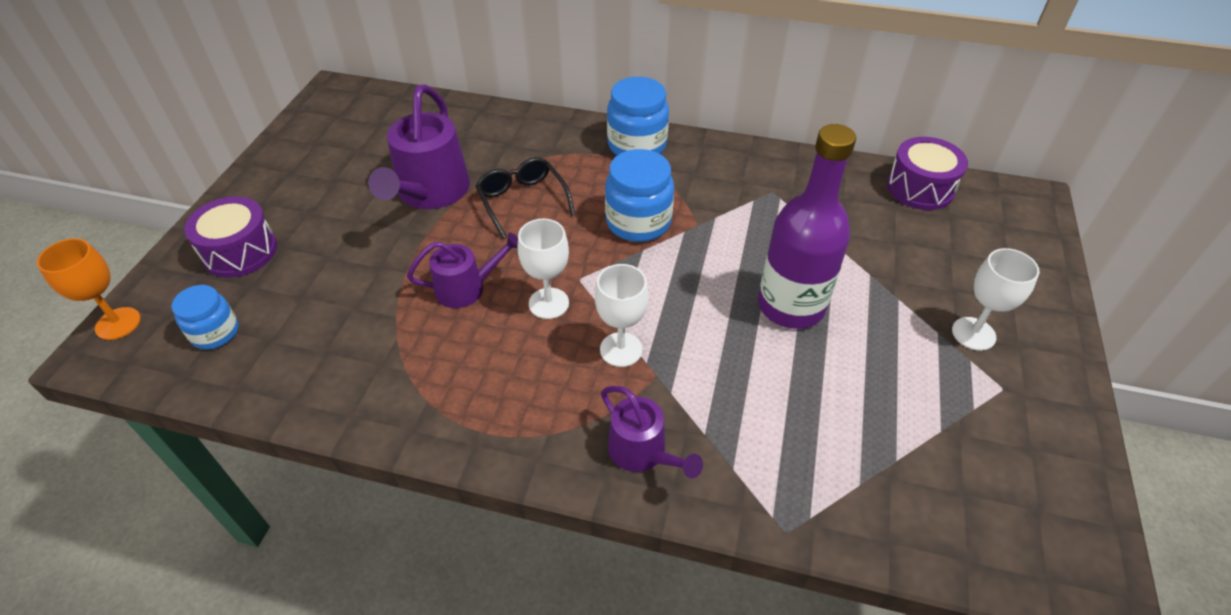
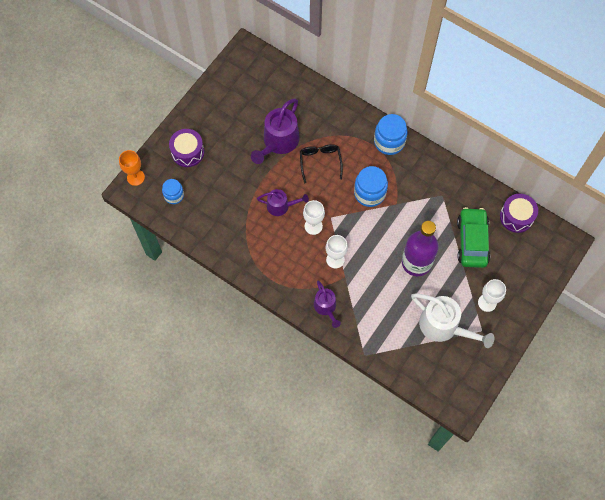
camera: 20 degrees right, 20 degrees up
none -> white watering can [411,293,494,348]
none -> green car [457,207,490,268]

